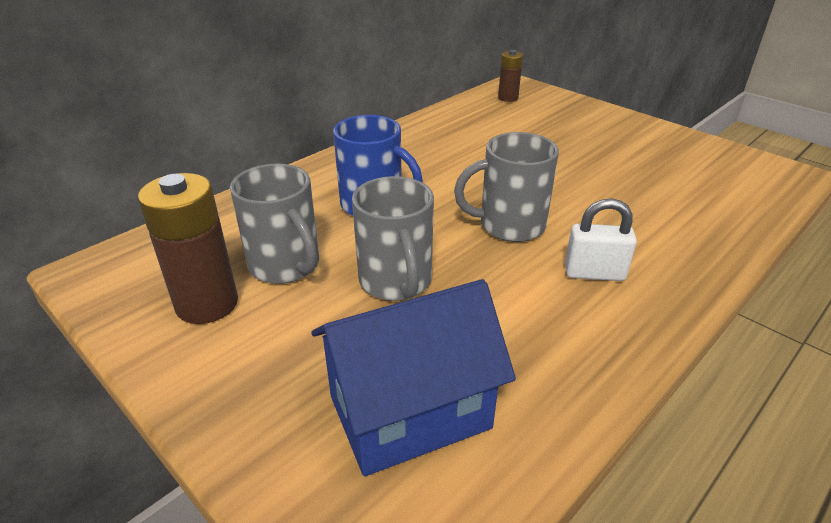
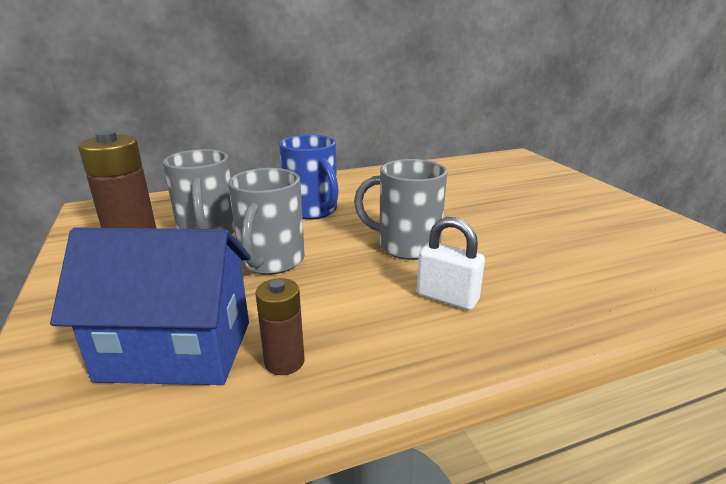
camera: 25 degrees right, 10 degrees down
brown battery [498,50,523,102] -> brown battery moved to [256,278,305,375]

